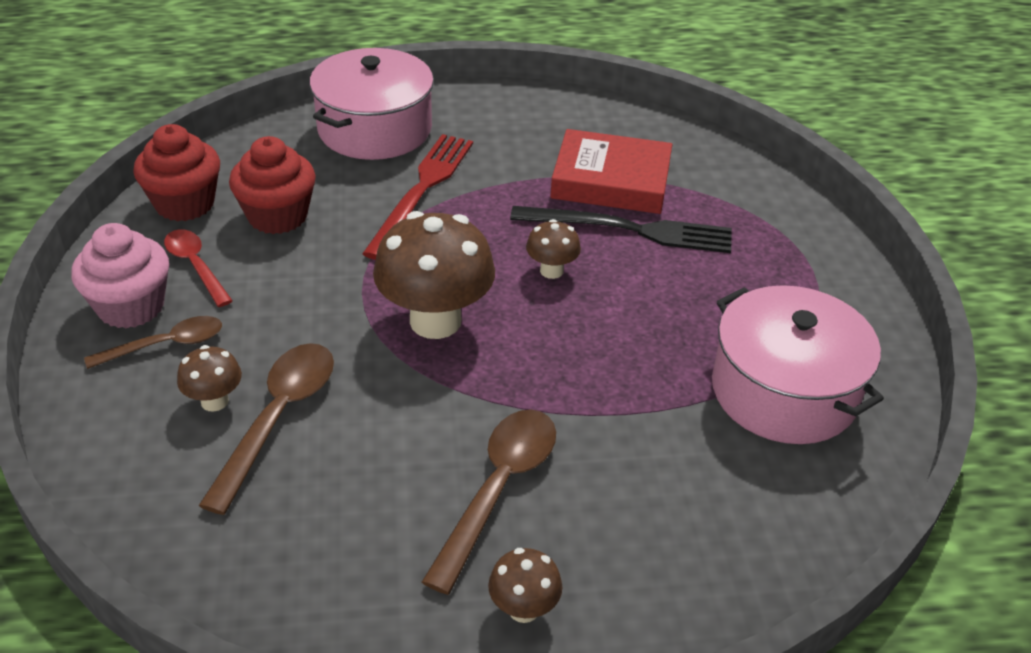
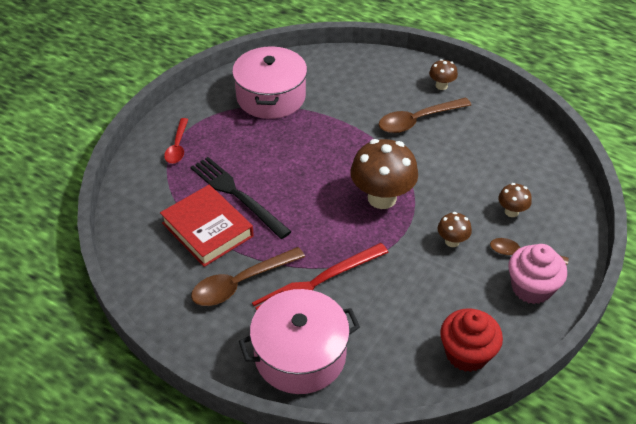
camera: 140 degrees left, 5 degrees up
red spoon [164,229,233,307] -> red spoon moved to [164,118,189,164]
brown spoon [198,343,334,515] -> brown spoon moved to [191,247,305,306]
red cupcake [229,136,316,234] -> none
brown mushroom [526,219,581,279] -> brown mushroom moved to [438,212,472,247]

